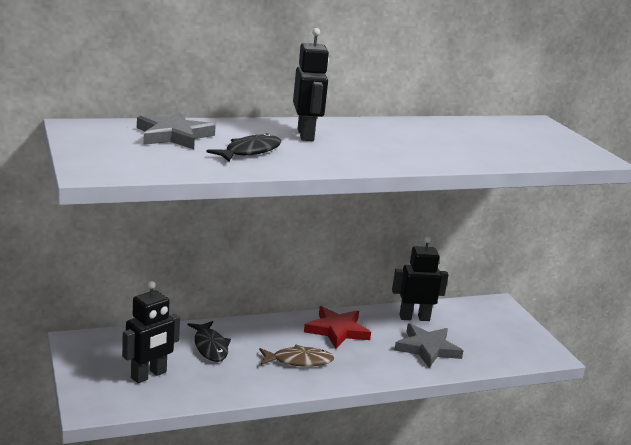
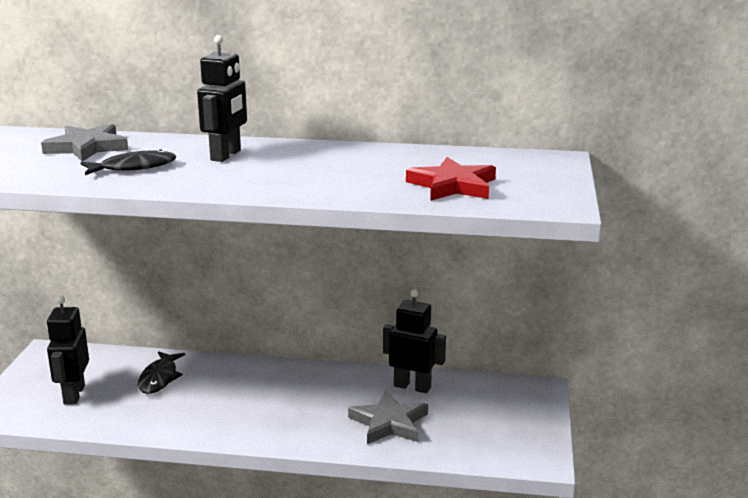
camera: 30 degrees right, 0 degrees up
black robot [122,281,180,383] -> black robot turned 105 degrees clockwise [47,296,89,405]
brown fish [259,345,334,367] -> none
red star [304,306,371,349] -> red star moved to [406,157,496,201]

